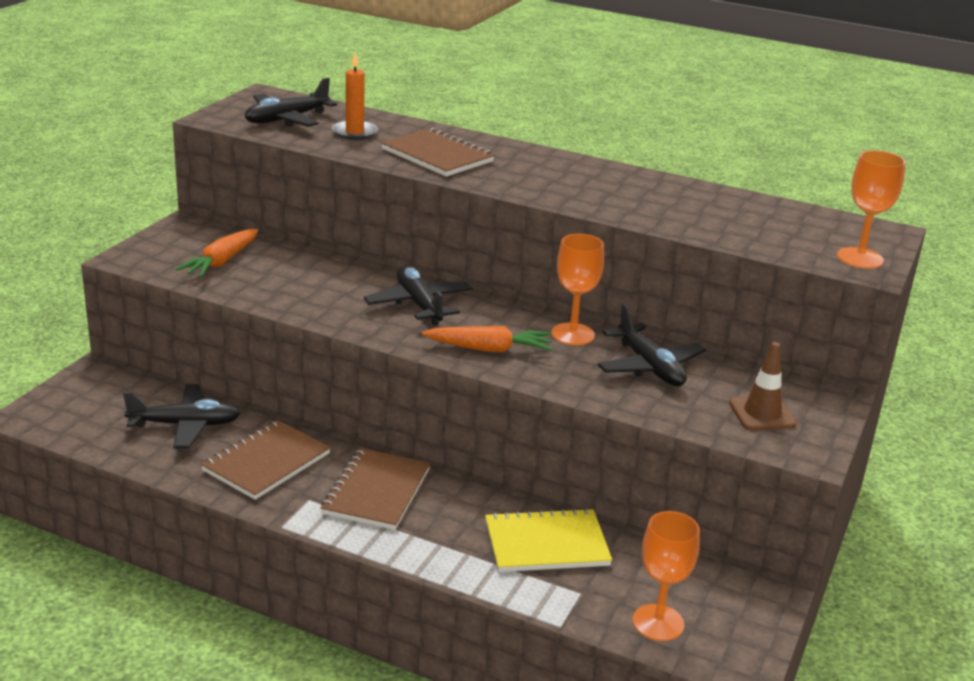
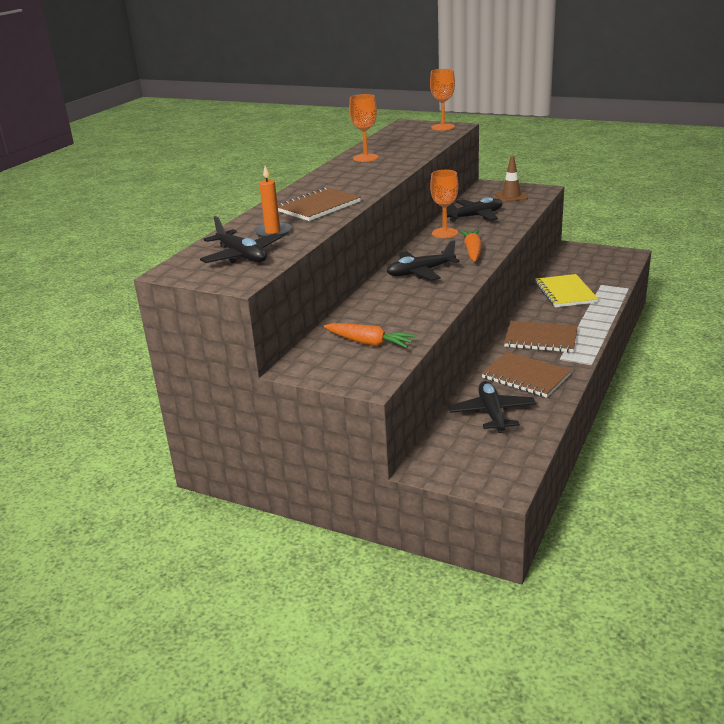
camera: 85 degrees left, 0 degrees up
orange goblet [633,511,700,641] -> orange goblet moved to [349,94,379,162]

